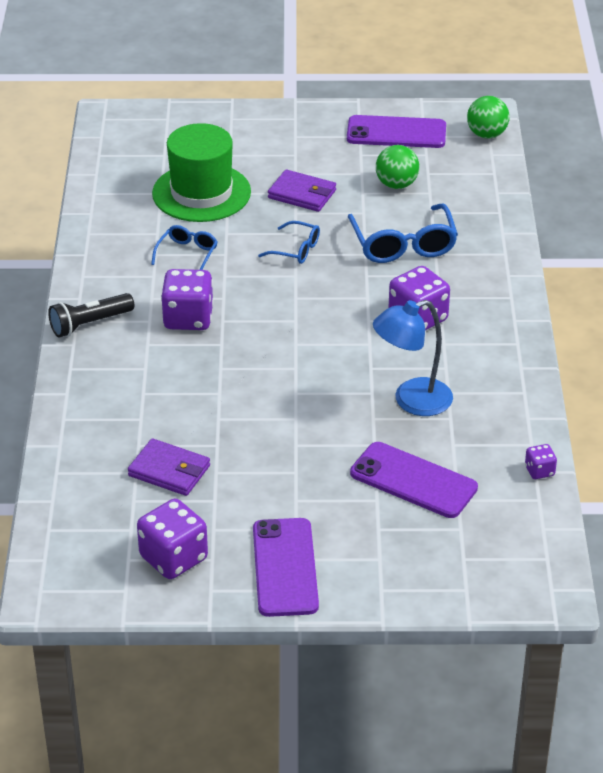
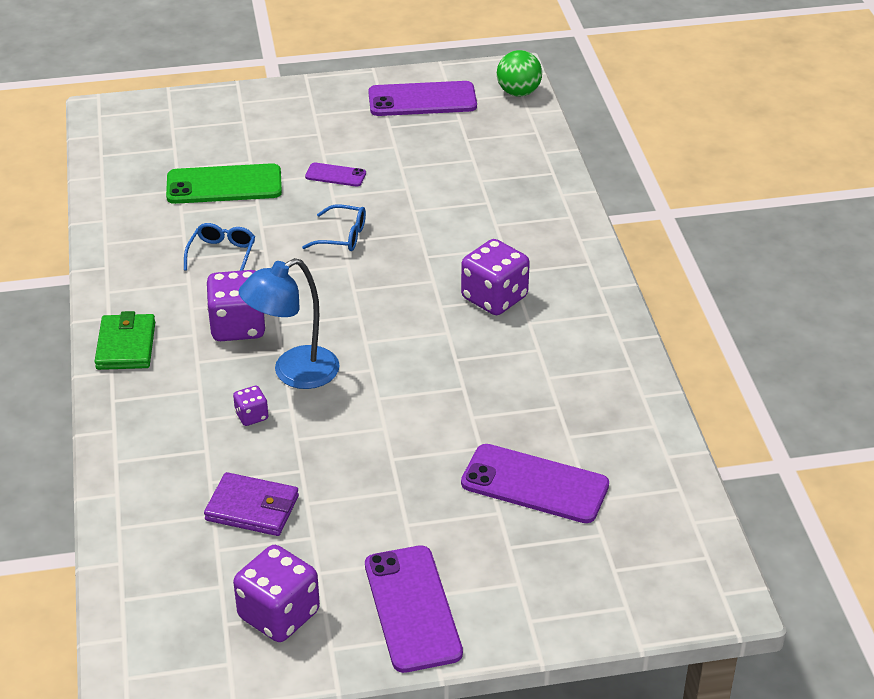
camera: 10 degrees left, 0 degrees up
black flashlight [48,293,134,338] -> green wallet [94,311,155,370]
green hat [152,123,251,222] -> green phone [166,163,282,204]
purple wallet [268,169,336,212] -> purple phone [305,162,366,187]
blue glasses [348,203,458,263] -> none
blue lamp [373,300,453,416] -> blue lamp moved to [239,258,340,389]
green ball [376,145,419,189] -> none
purple dice [525,444,557,479] -> purple dice moved to [233,386,268,426]

